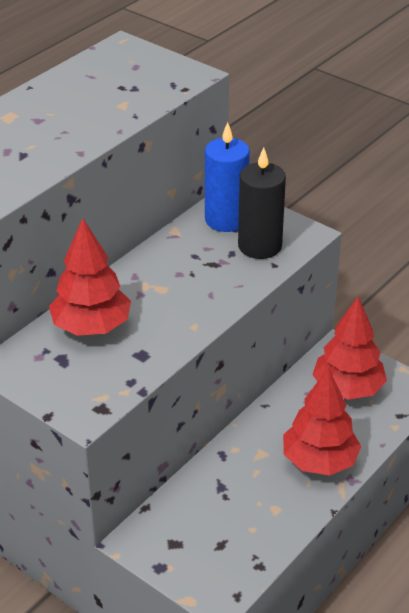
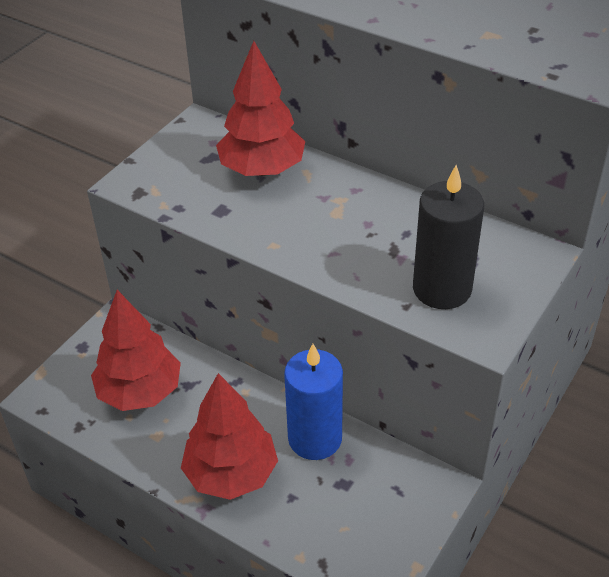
camera: 85 degrees right, 5 degrees up
blue candle [205,122,250,232] -> blue candle moved to [284,344,343,460]
red tree [312,296,387,400] -> red tree moved to [91,290,181,411]

